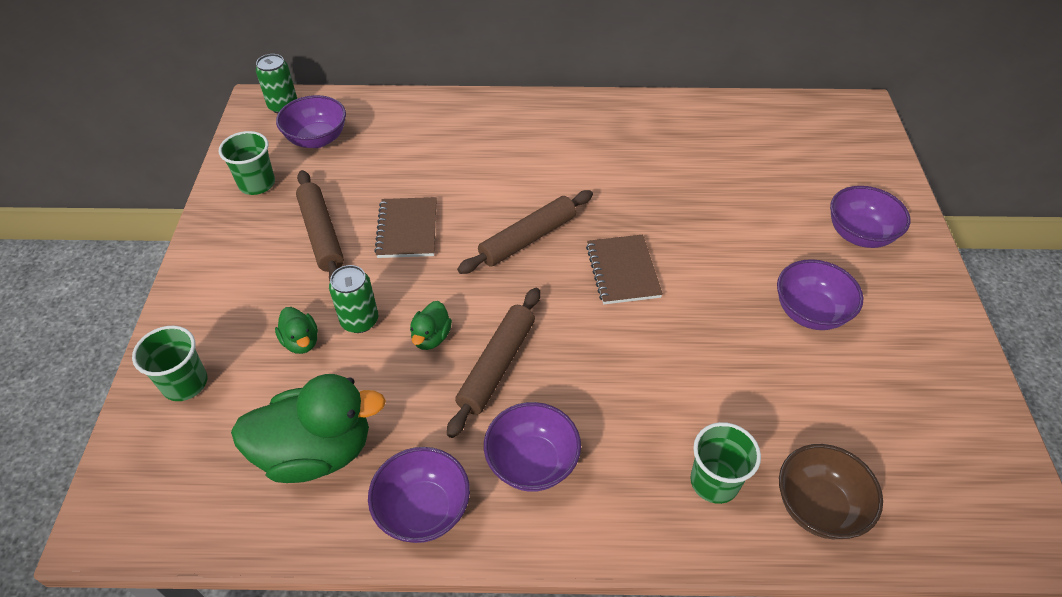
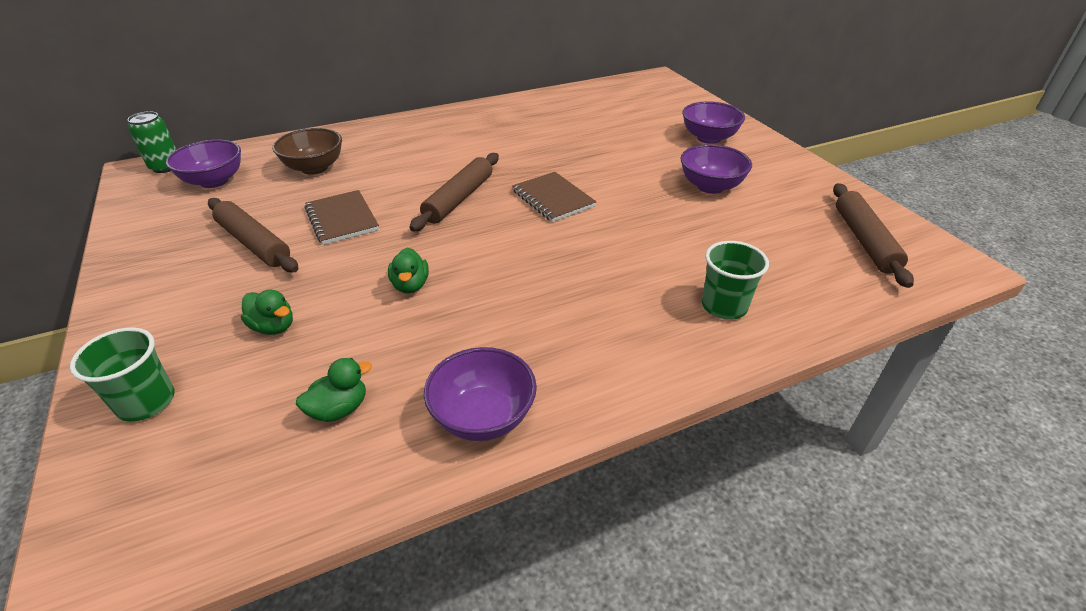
camera: 25 degrees left, 10 degrees down
green cup [219,131,275,195] -> none
green duck [231,374,386,483] -> green duck [296,358,372,422], size x0.46
green can [329,265,378,333] -> none
brown rolling pin [447,288,540,438] -> brown rolling pin moved to [833,183,914,288]
purple bowl [484,402,581,492] -> none
brown bowl [779,444,883,539] -> brown bowl moved to [272,128,342,175]

